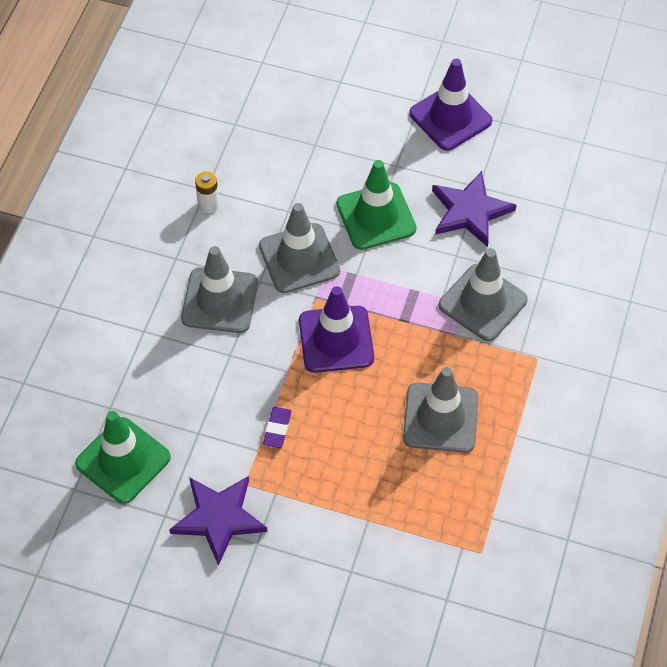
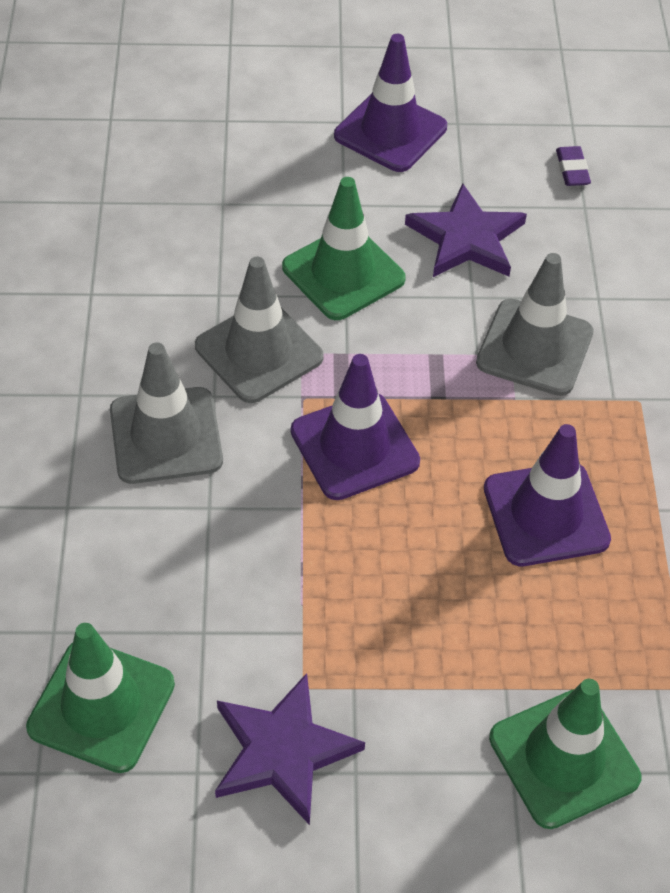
camera: 20 degrees left, 5 degrees down
white battery [195,171,219,213] -> none
purple eraser [263,407,292,448] -> purple eraser moved to [556,146,591,186]
grey traffic cone [403,367,479,453] -> purple traffic cone [484,424,611,566]
none -> green traffic cone [489,679,642,829]

